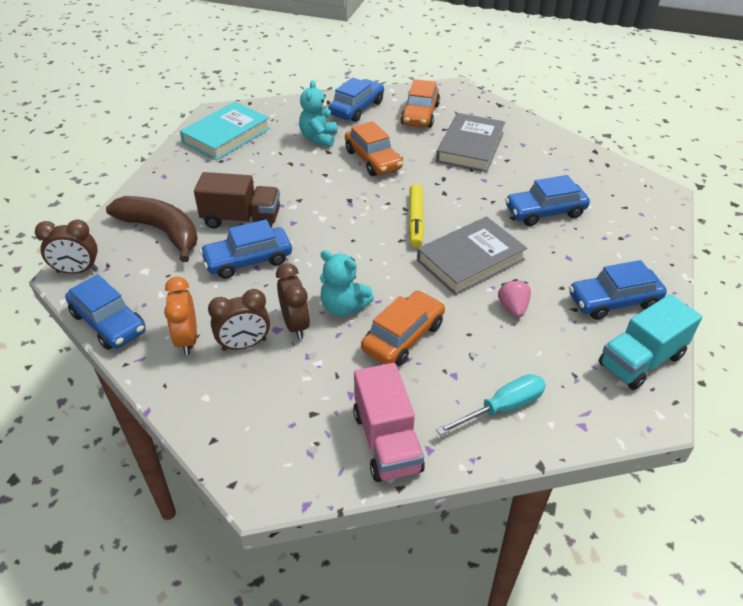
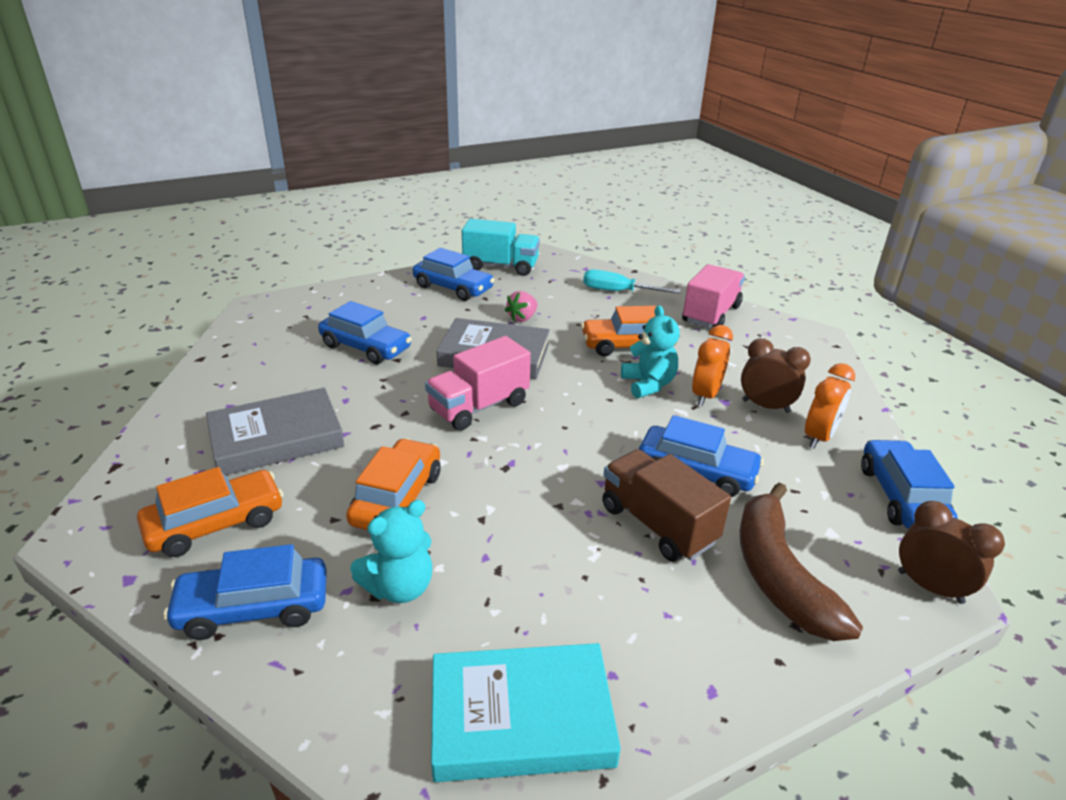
camera: 135 degrees left, 10 degrees down
brown clock [276,263,310,339] -> orange clock [692,325,733,406]
yellow marker [409,184,424,248] -> pink truck [425,336,531,431]

